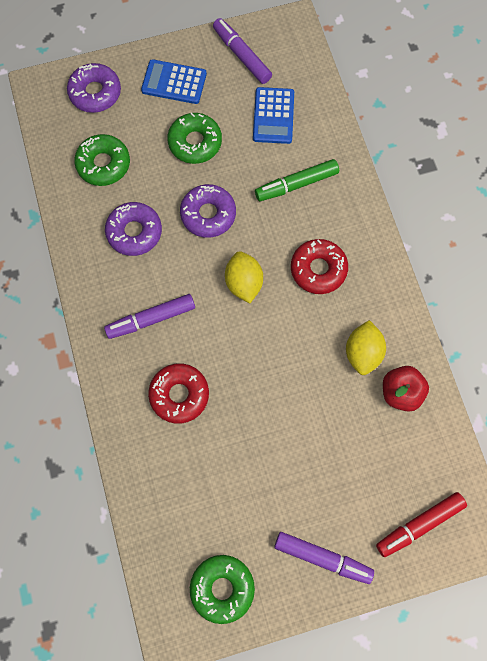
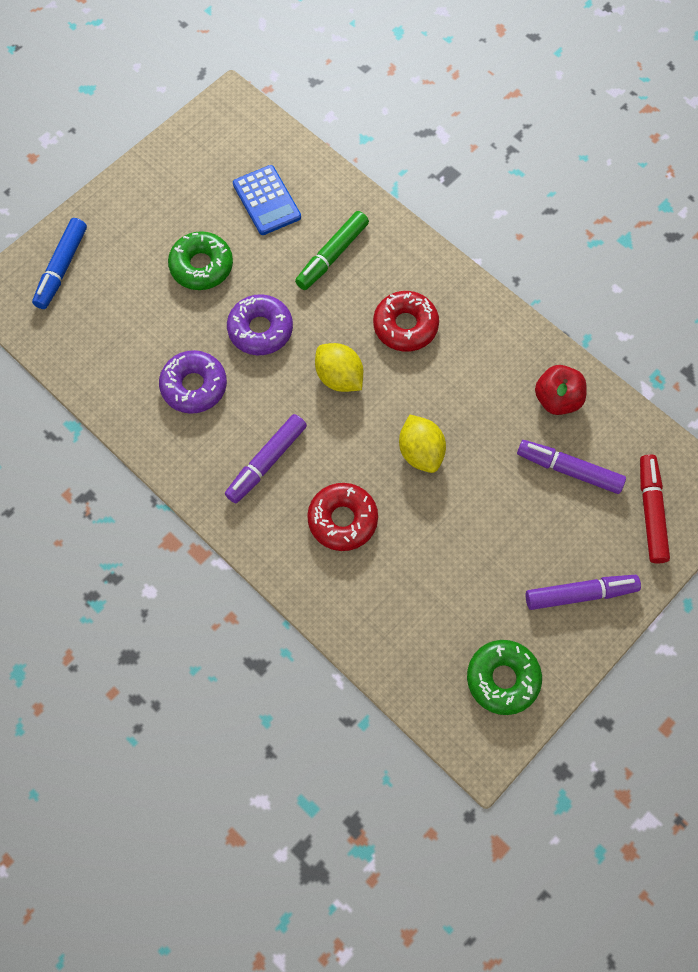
camera: 30 degrees left, 5 degrees down
purple donut [67,63,121,113] -> blue marker [32,218,87,309]
green donut [74,134,130,186] -> none
blue calculator [141,59,207,104] -> none
purple marker [213,18,272,84] -> purple marker moved to [517,440,626,494]
yellow lemon [346,320,386,375] -> yellow lemon moved to [399,415,446,473]
red marker [376,492,467,557] -> red marker turned 150 degrees clockwise [640,454,670,564]

